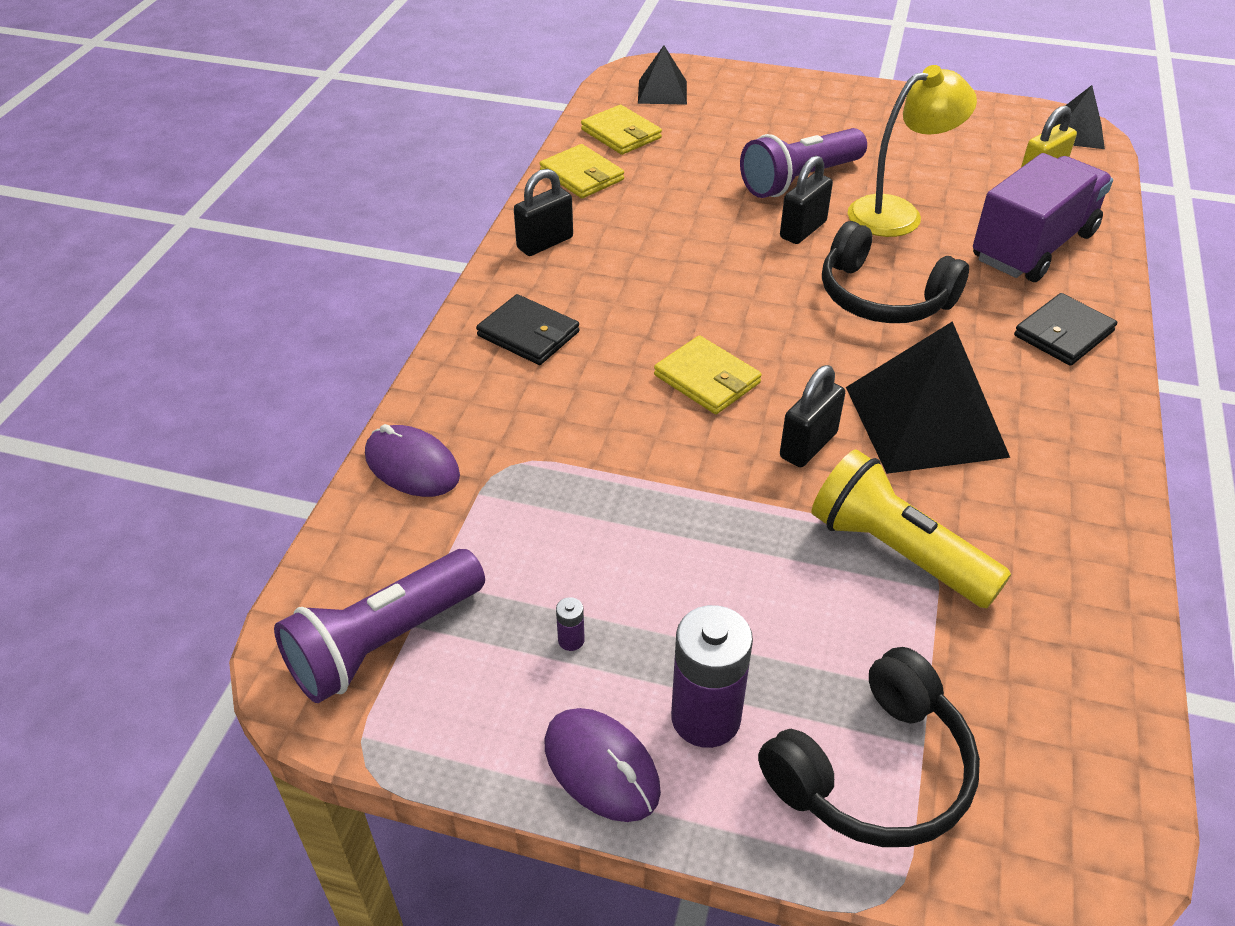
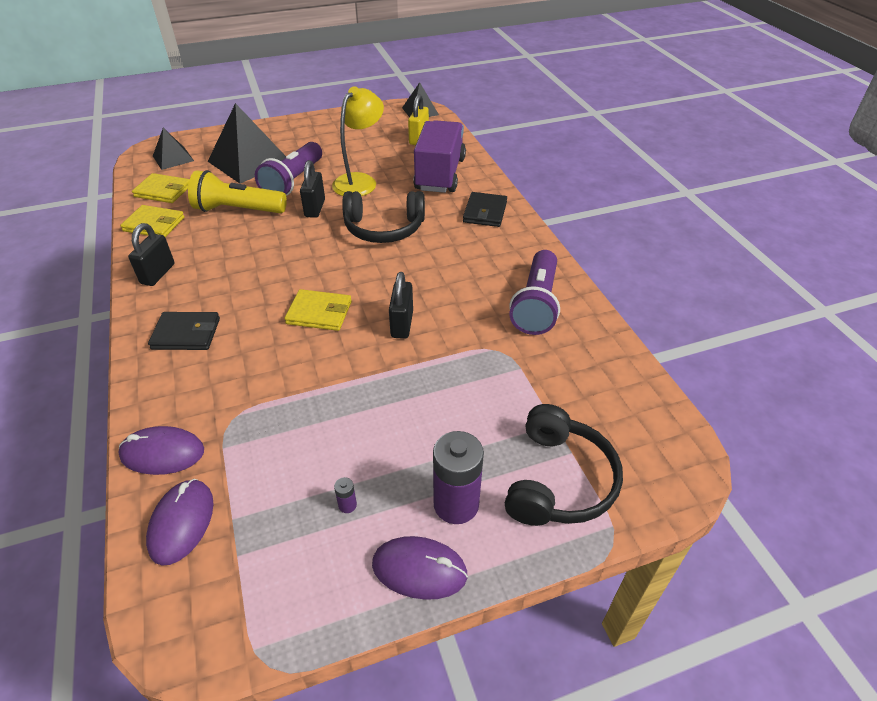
camera: 35 degrees left, 0 degrees up
purple flashlight [274,549,485,703] -> purple flashlight moved to [509,250,560,335]
yellow flashlight [812,449,1011,608] -> yellow flashlight moved to [188,170,287,213]
black pyramid [846,321,1010,474] -> black pyramid moved to [208,103,286,183]
none -> purple mouse [146,479,213,566]

